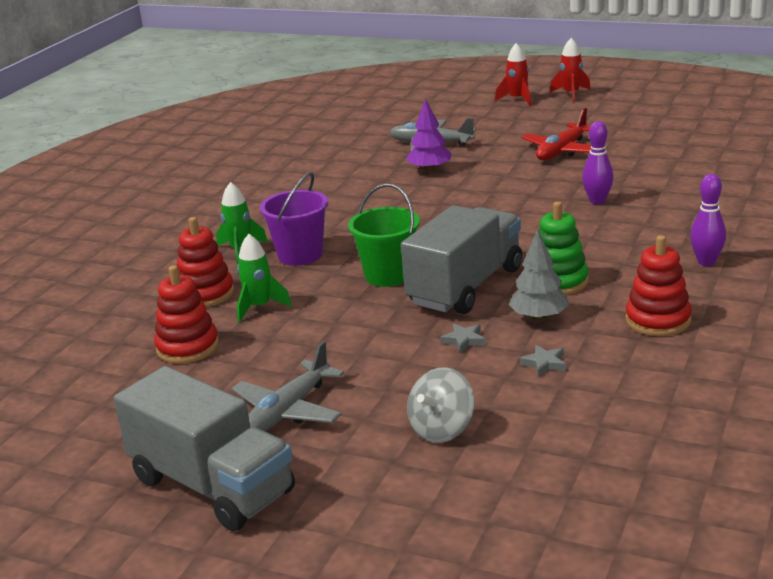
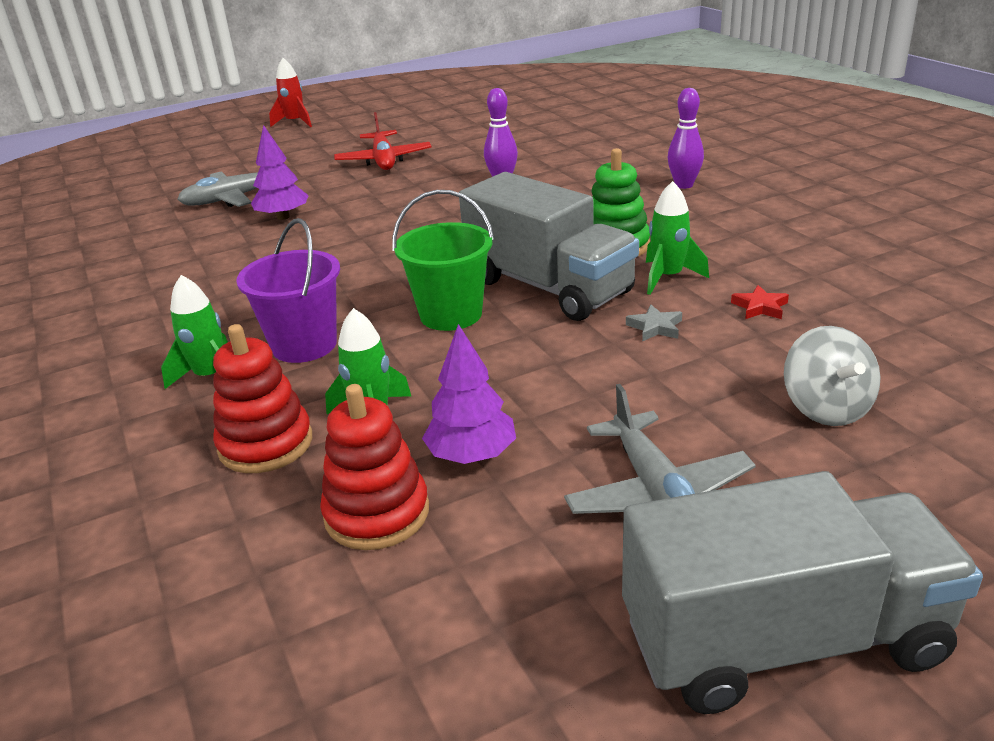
camera: 50 degrees left, 5 degrees up
grey truck [401,205,522,314] -> grey truck turned 150 degrees clockwise [459,172,639,321]
red rocket [495,43,532,106] -> none
grey tree [509,229,569,321] -> green rocket [646,181,709,295]
grey star [520,345,566,377] -> red star [731,285,789,319]
red stacking toy [625,235,692,336] -> none
none -> purple tree [422,324,516,464]

